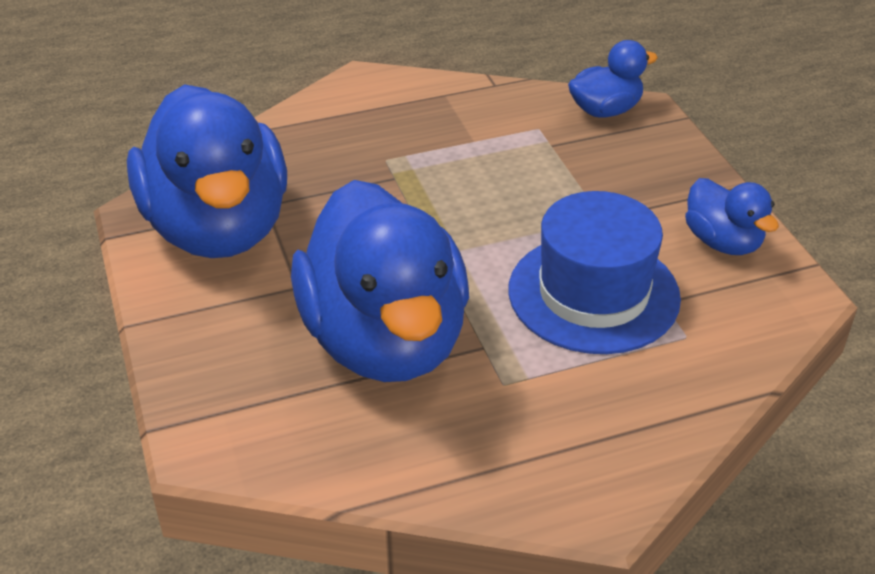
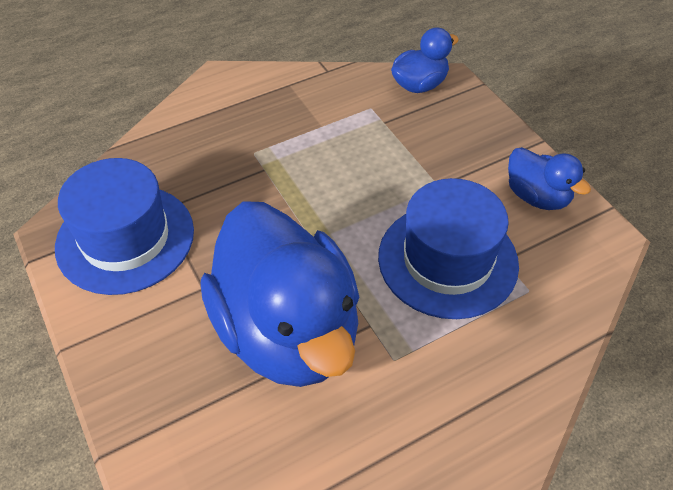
camera: 10 degrees left, 10 degrees up
blue duck [127,84,287,258] -> blue hat [55,158,194,295]

